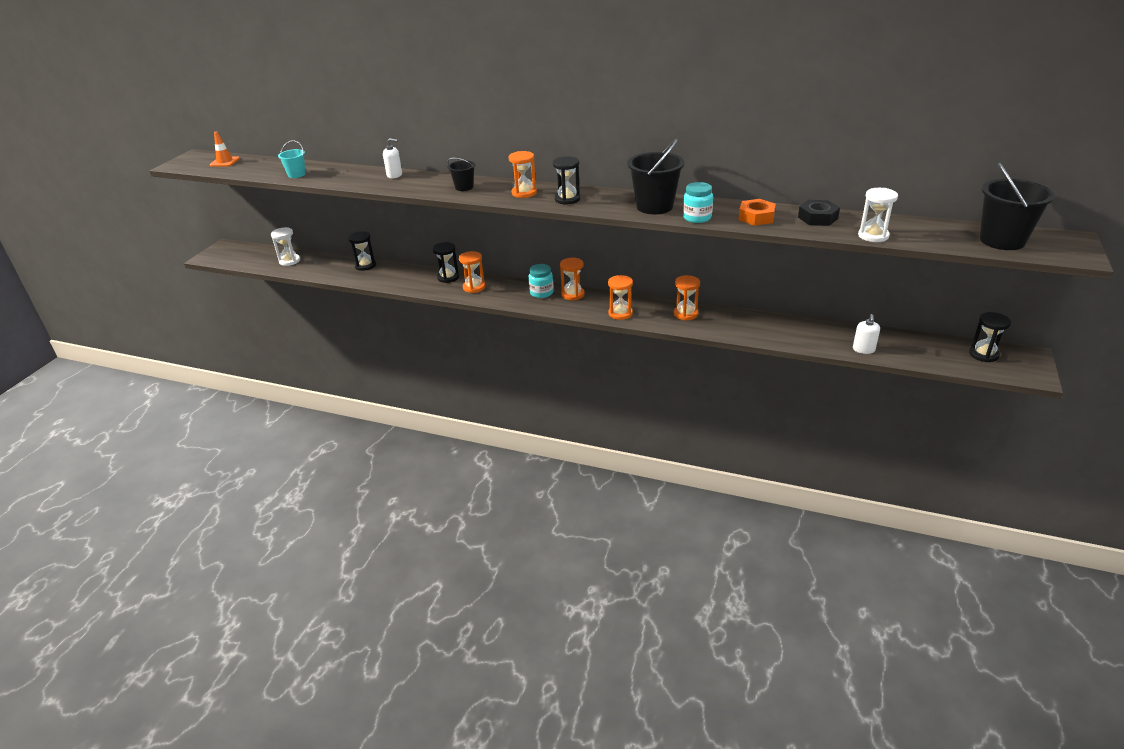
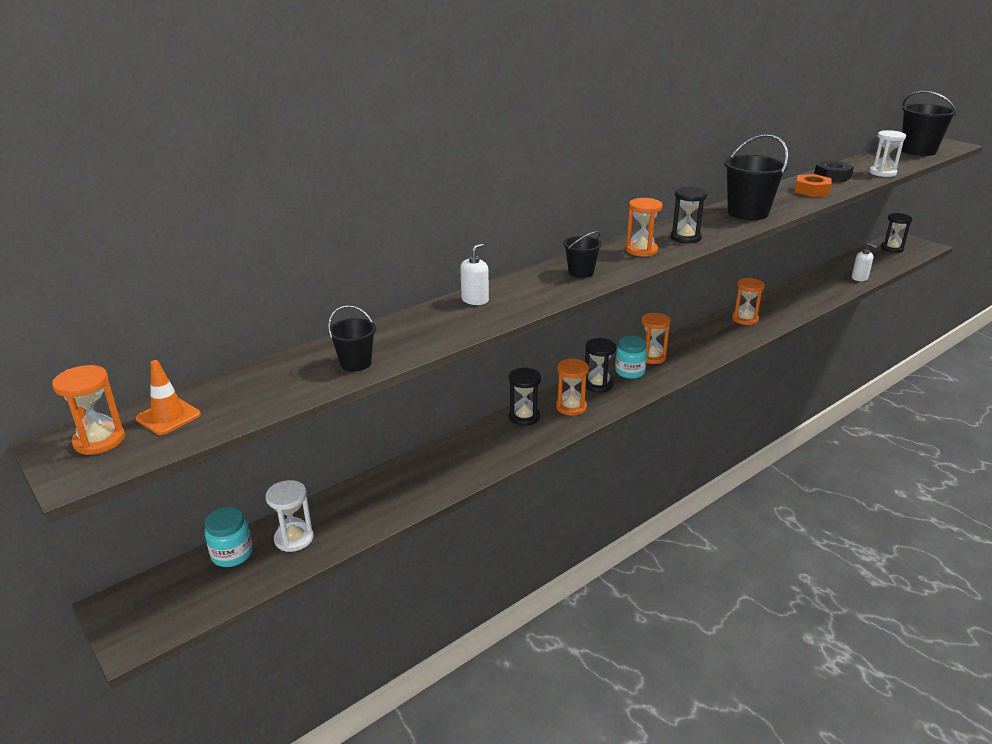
camera: 60 degrees left, 5 degrees down
turquoise bucket [278,140,306,178] -> black bucket [328,305,376,372]
black hourglass [348,231,376,271] -> black hourglass moved to [585,338,616,393]
orange hourglass [608,275,633,320] -> orange hourglass moved to [52,365,125,455]
turquoise jar [683,182,713,223] -> turquoise jar moved to [205,507,253,567]

